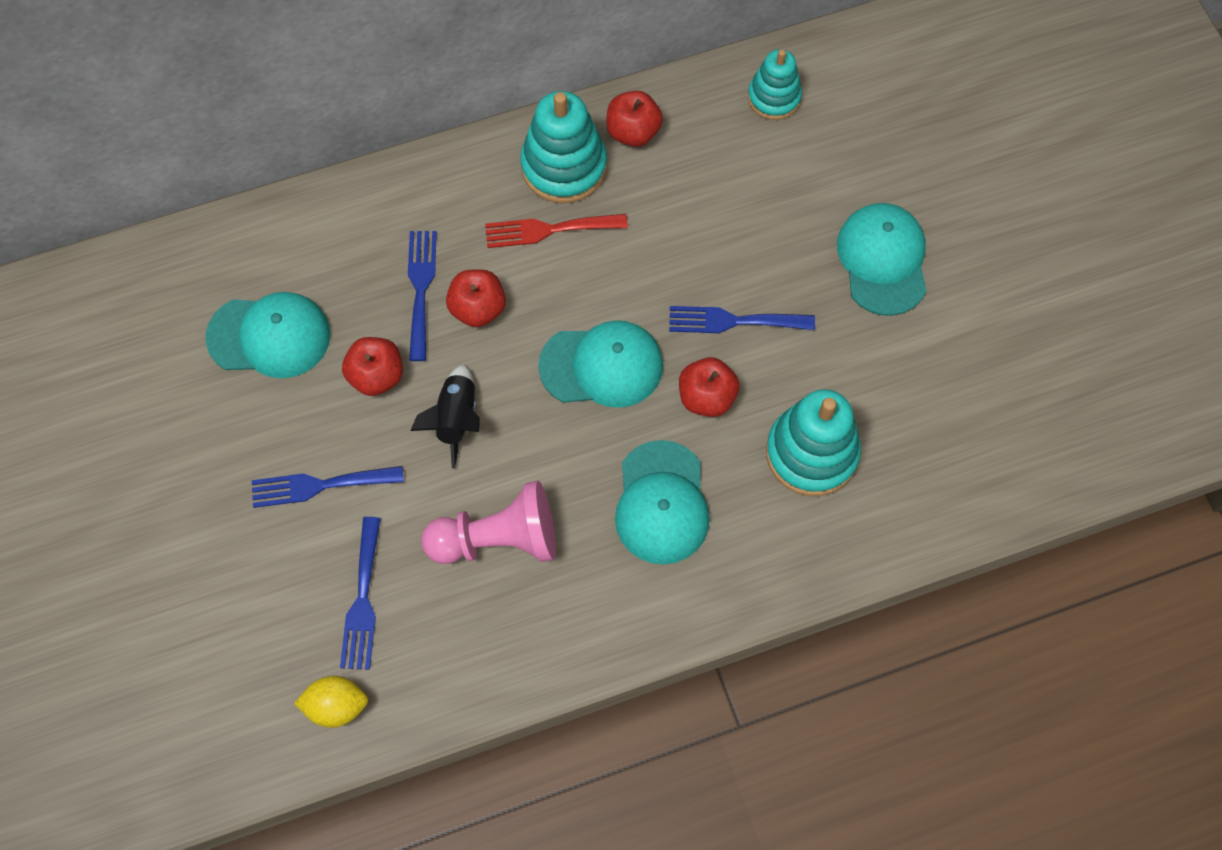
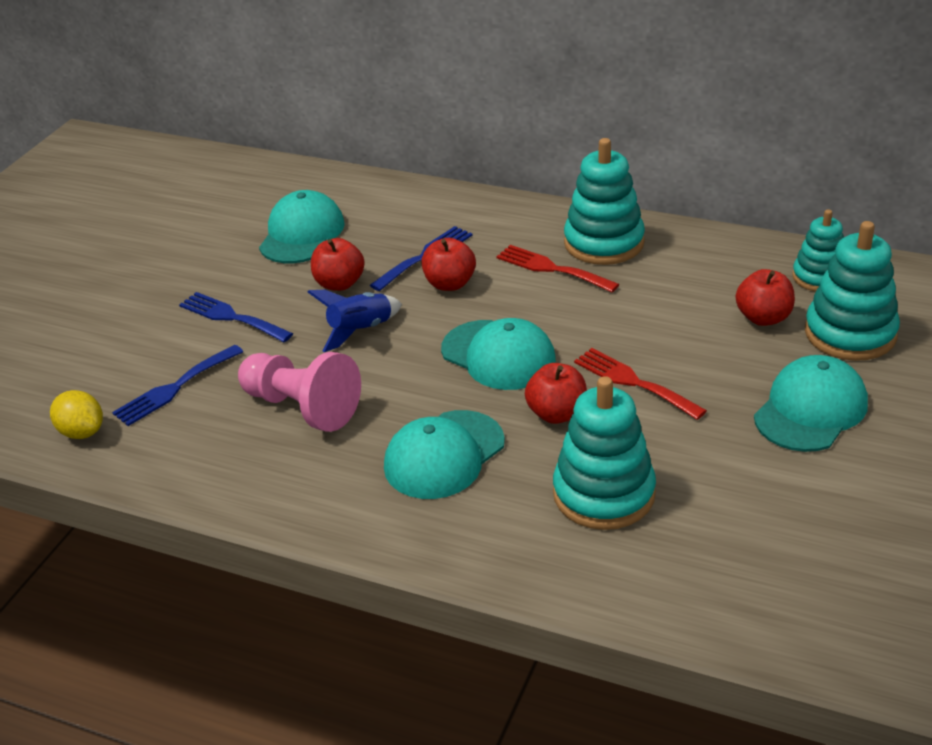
camera: 45 degrees right, 30 degrees down
turquoise cap [206,292,330,378] -> turquoise cap turned 120 degrees counterclockwise [259,190,345,263]
black rocket [410,365,480,468] -> blue rocket [308,290,402,352]
red apple [606,91,663,147] -> red apple moved to [736,269,795,326]
blue fork [669,306,815,333] -> red fork [574,348,707,420]
none -> turquoise stacking toy [805,221,900,361]

